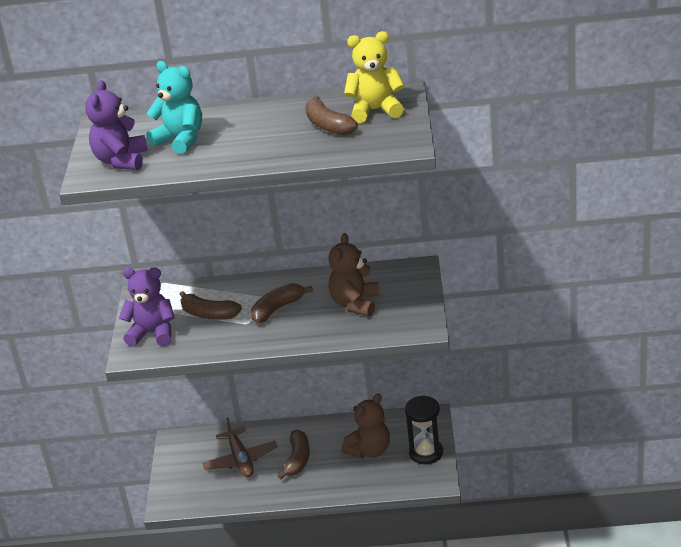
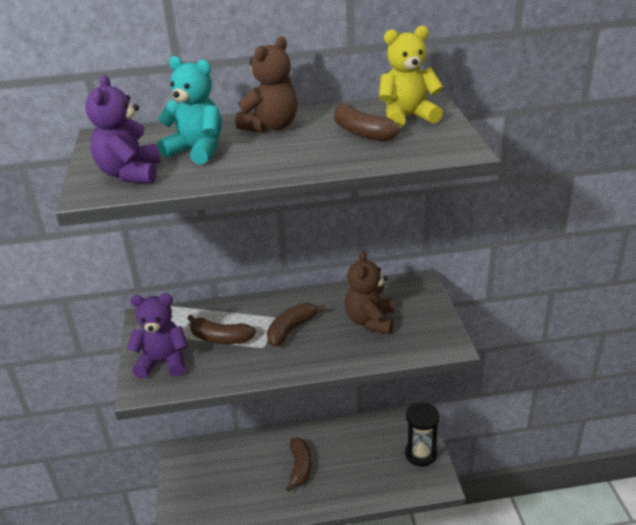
camera: 10 degrees left, 0 degrees up
brown plane [202,417,278,477] -> none
brown teddy bear [341,393,390,459] -> brown teddy bear moved to [235,36,298,133]

